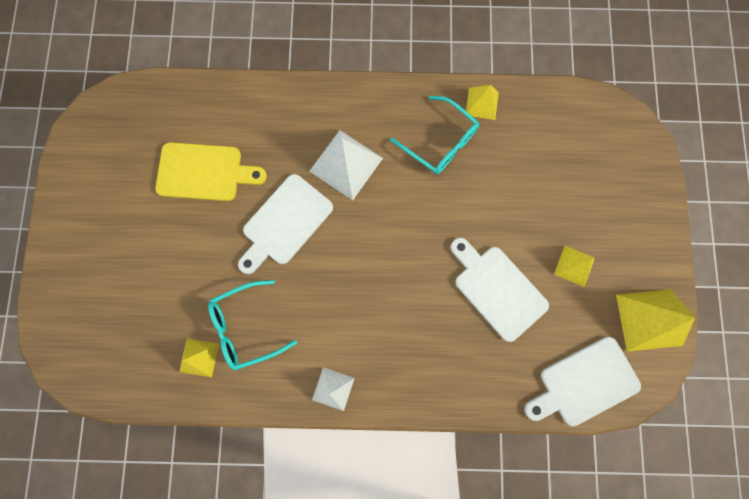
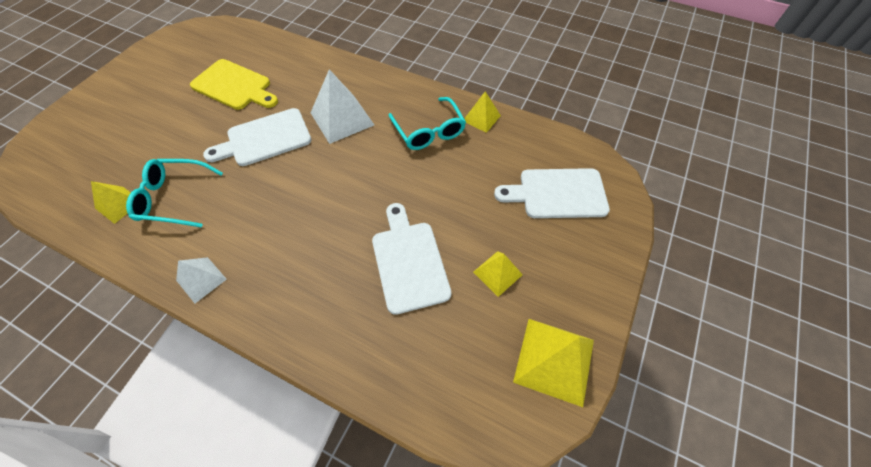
camera: 25 degrees right, 20 degrees down
white cutting board [524,337,641,426] -> white cutting board moved to [494,168,610,218]

